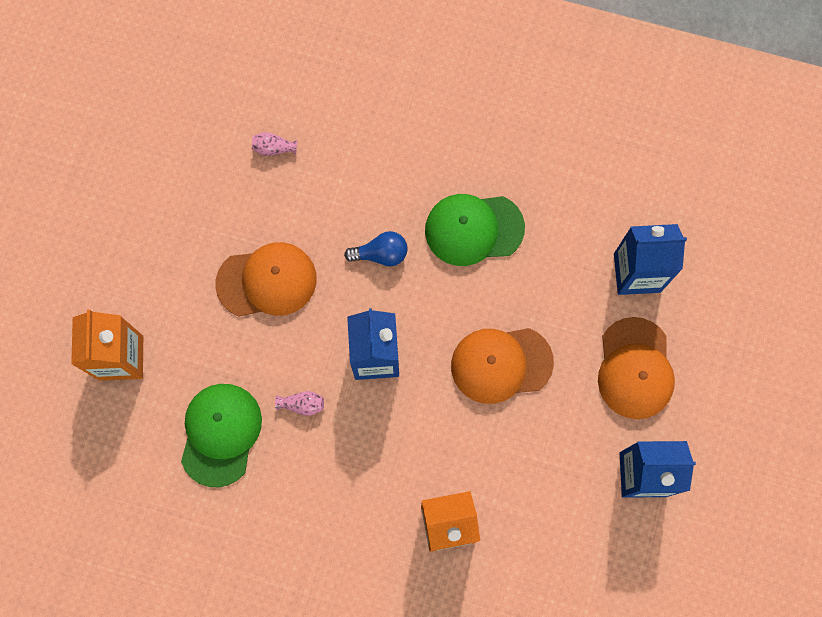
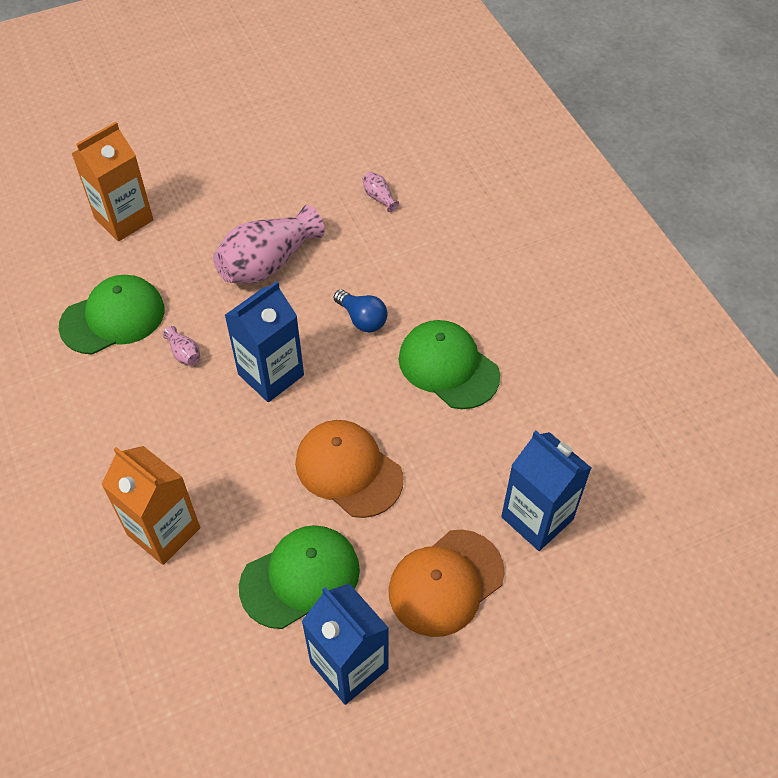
camera: 50 degrees right, 20 degrees down
orange cap [215,242,317,317] -> pink vase [213,205,325,283]
none -> green cap [239,525,360,629]

